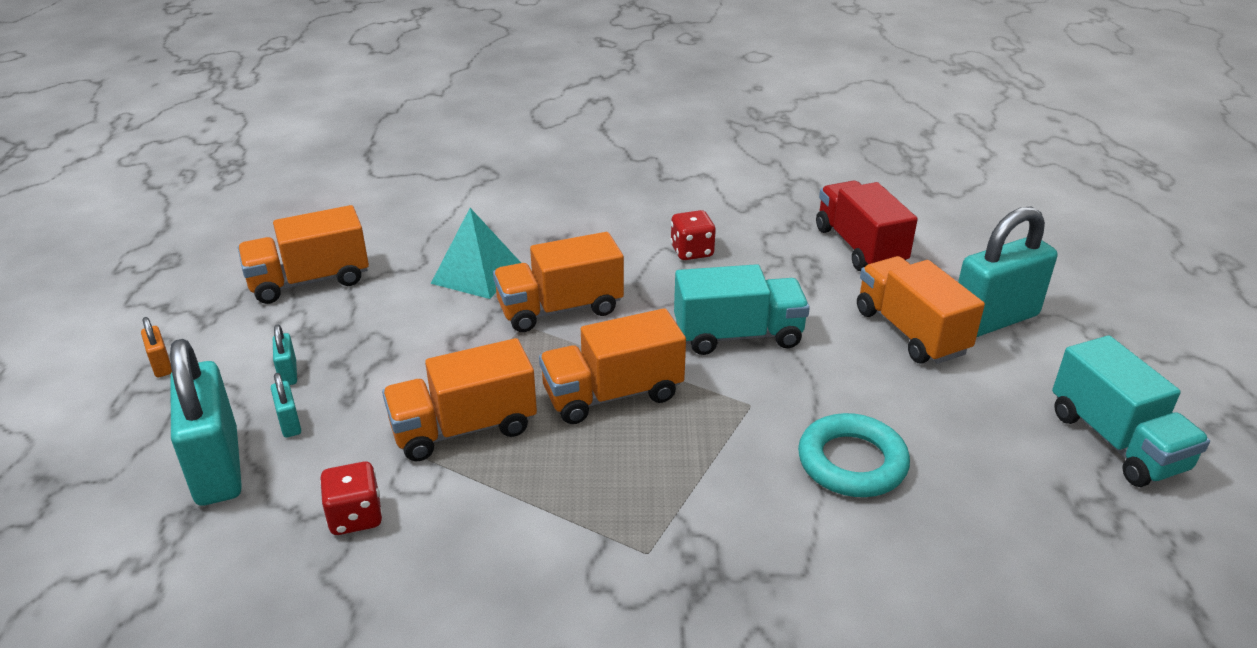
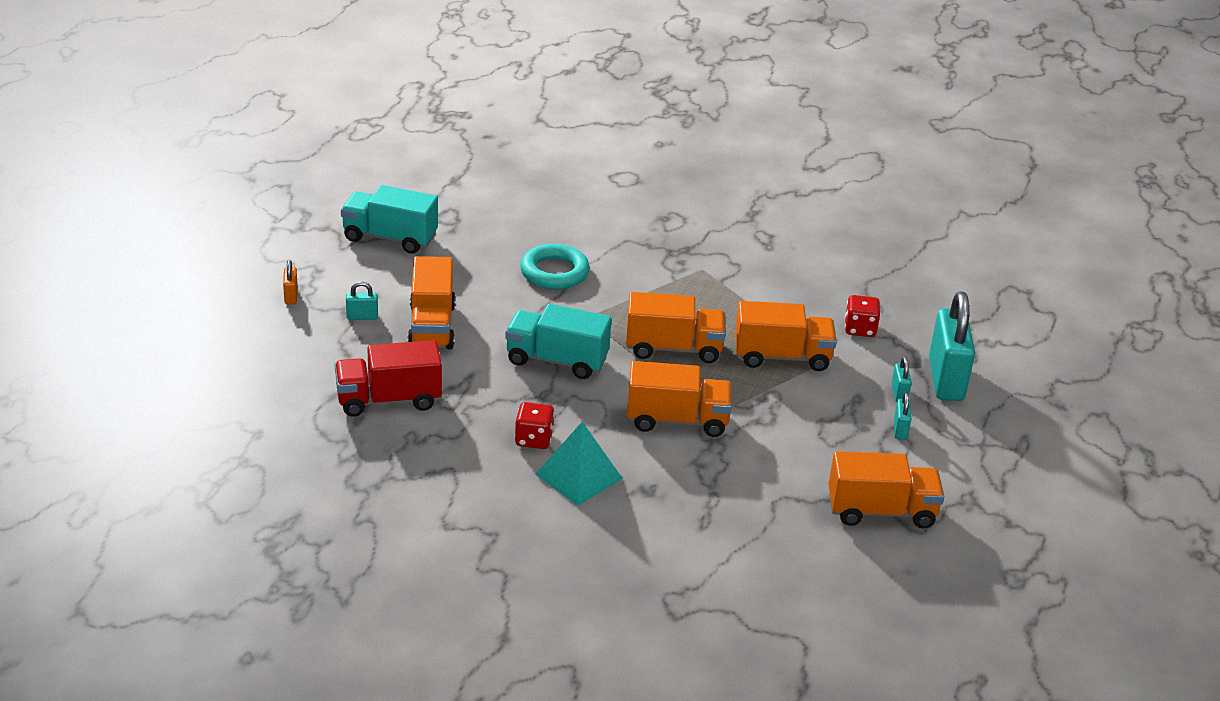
camera: 160 degrees left, 0 degrees up
orange padlock [141,317,172,378] -> orange padlock moved to [283,260,298,304]
turquoise pyramid [431,208,521,299] -> turquoise pyramid moved to [535,422,623,506]
red truck [816,181,918,271] -> red truck turned 75 degrees clockwise [335,340,442,417]
turquoise padlock [958,206,1057,337] -> turquoise padlock [346,282,378,320], size x0.42
turquoise truck [1052,335,1210,487] -> turquoise truck turned 75 degrees counterclockwise [341,185,438,254]

